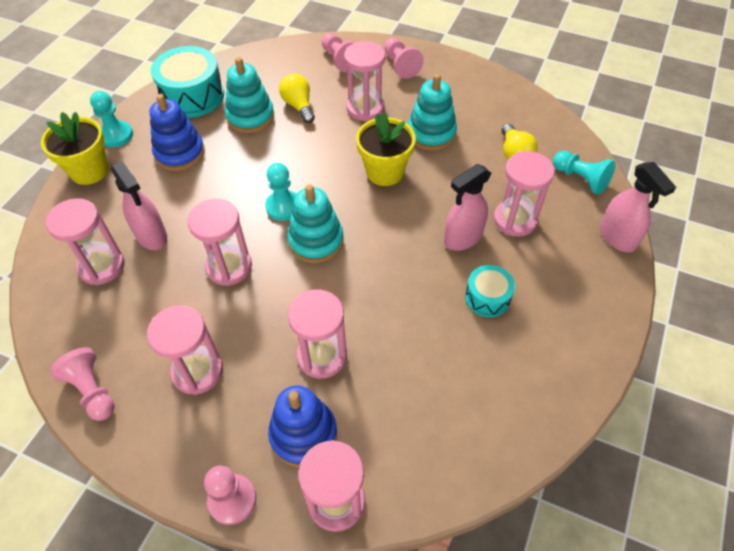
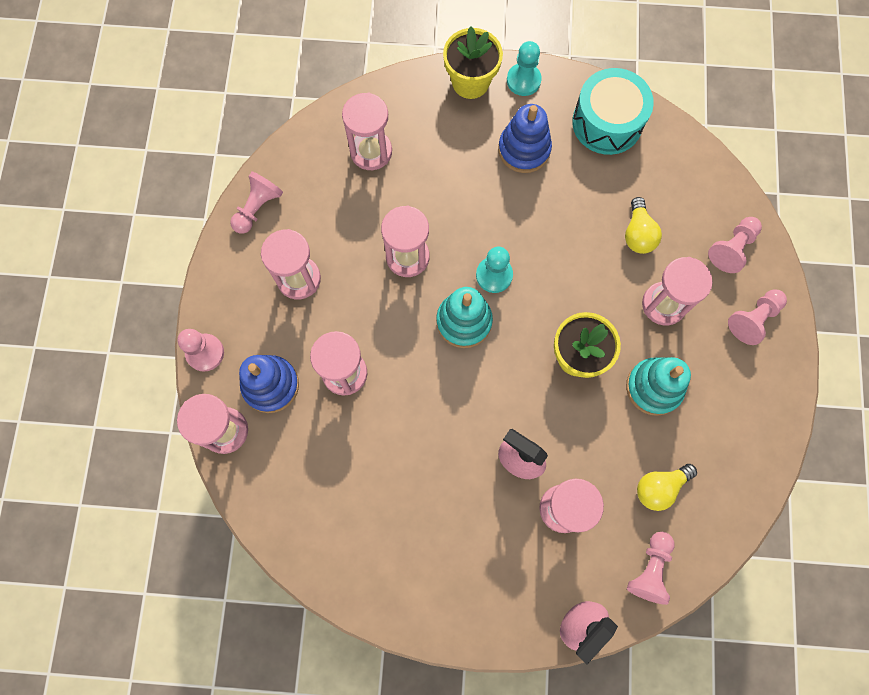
camera: 70 degrees right, 20 degrees up
pink spray bottle [111,161,167,250] -> none
turquoise stacking toy [225,57,274,133] -> none
yellow light bulb [279,73,315,123] -> yellow light bulb turned 135 degrees clockwise [625,197,662,254]
turquoise drum [465,265,515,317] -> none
turquoise pawn [553,151,616,195] -> pink pawn [627,532,675,605]

